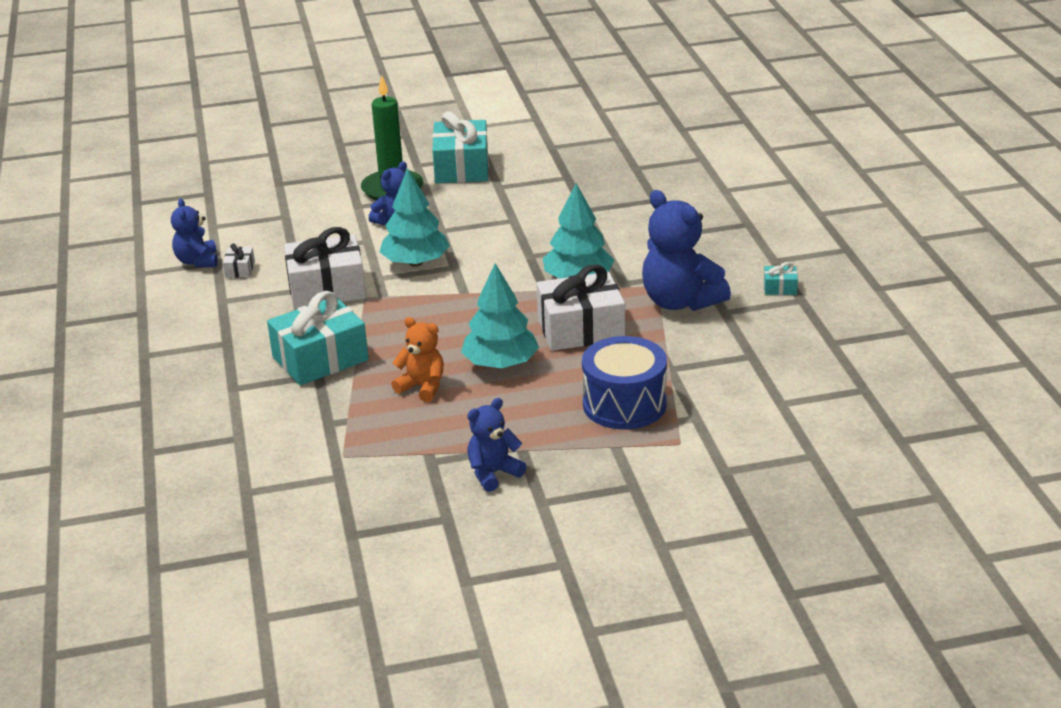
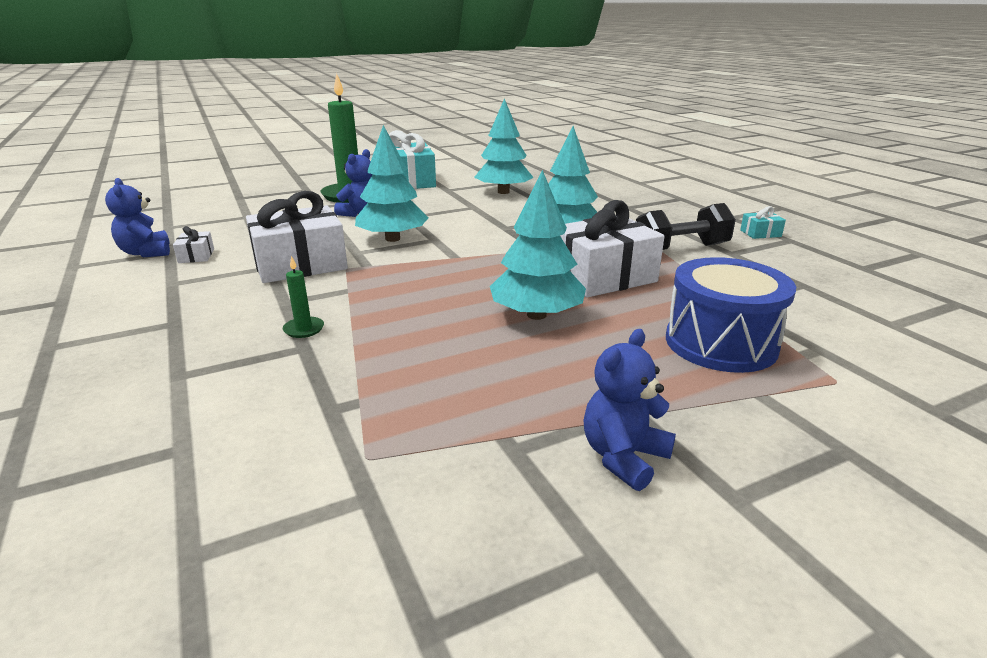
camera: 15 degrees left, 5 degrees down
turquoise gift [267,291,369,385] -> green candle [283,256,324,338]
orange teddy bear [391,317,444,402] -> none
blue teddy bear [642,190,731,311] -> black dumbbell [636,203,736,250]
none -> turquoise tree [474,98,534,194]

